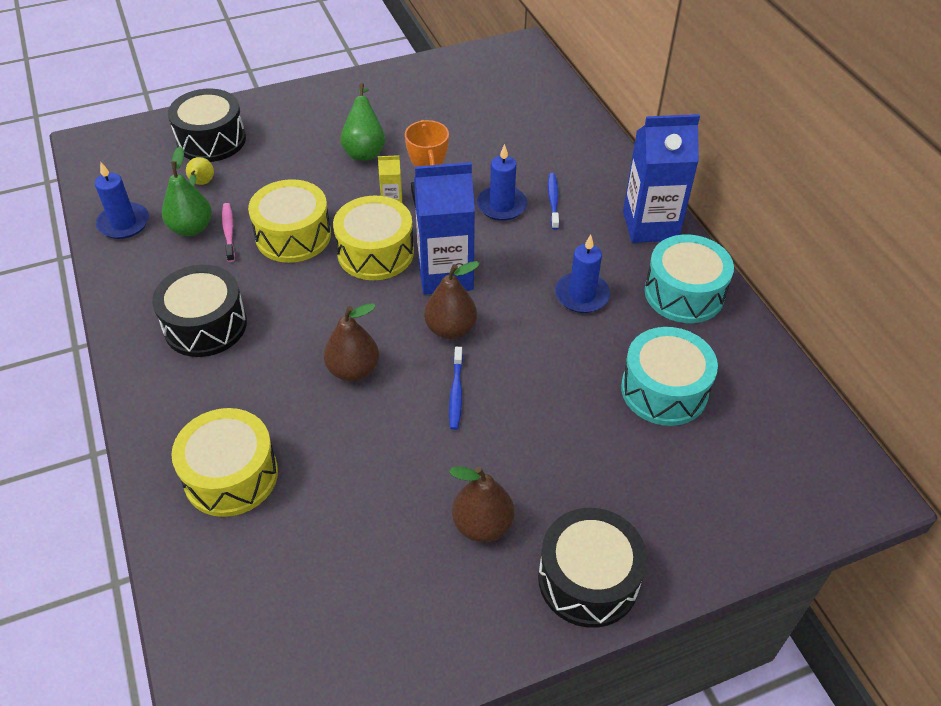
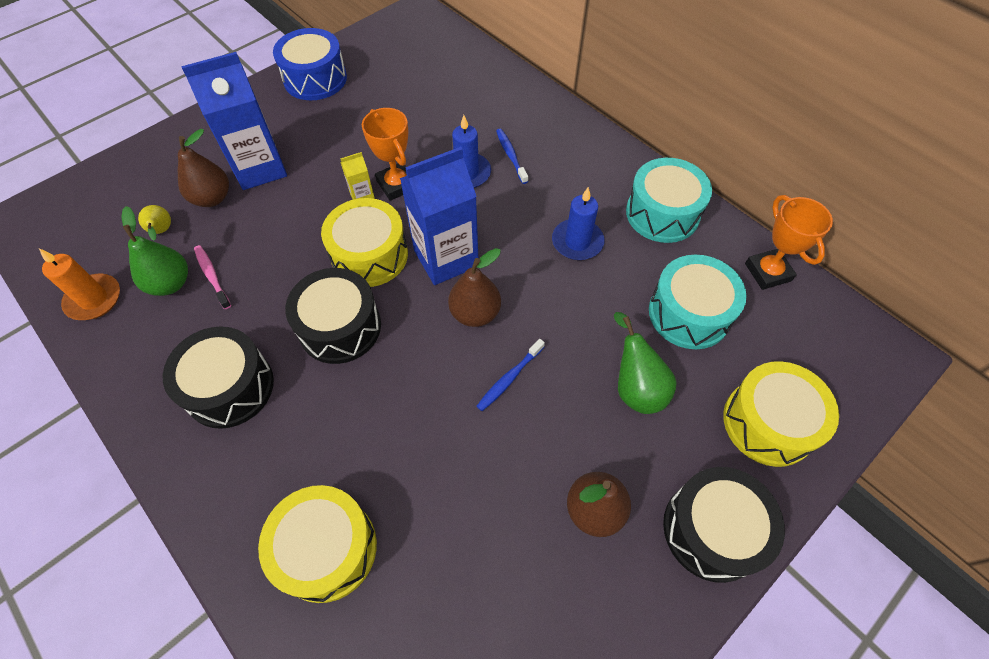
camera: 20 degrees left, 10 degrees up
blue candle [95,162,149,239] -> orange candle [39,249,120,320]
black drum [168,89,246,162] -> black drum moved to [285,268,381,364]
yellow drum [248,179,331,263] -> yellow drum moved to [723,361,839,467]
brown pear [324,303,379,381] -> brown pear moved to [178,129,229,207]
green pear [341,83,385,161] -> green pear moved to [614,312,676,414]
blue toothbrush [449,347,463,430] -> blue toothbrush turned 60 degrees clockwise [476,339,545,411]
blue carton [623,114,700,243] -> blue carton moved to [181,52,287,190]
none -> blue drum [273,28,347,100]
none -> orange trophy [745,195,833,290]

